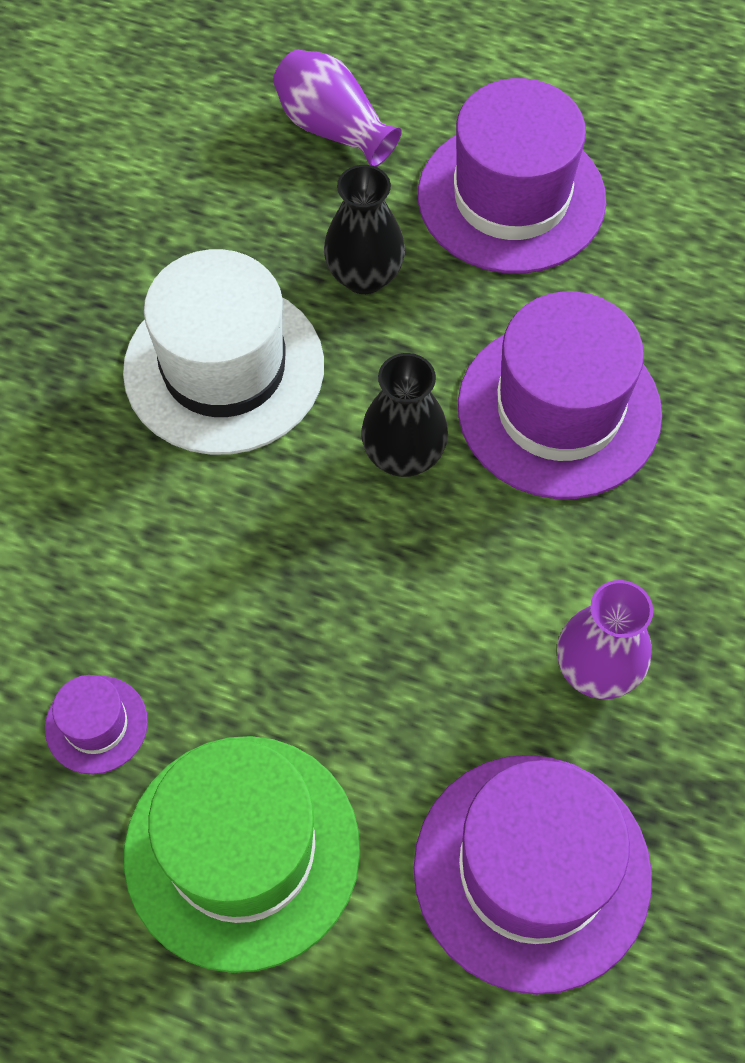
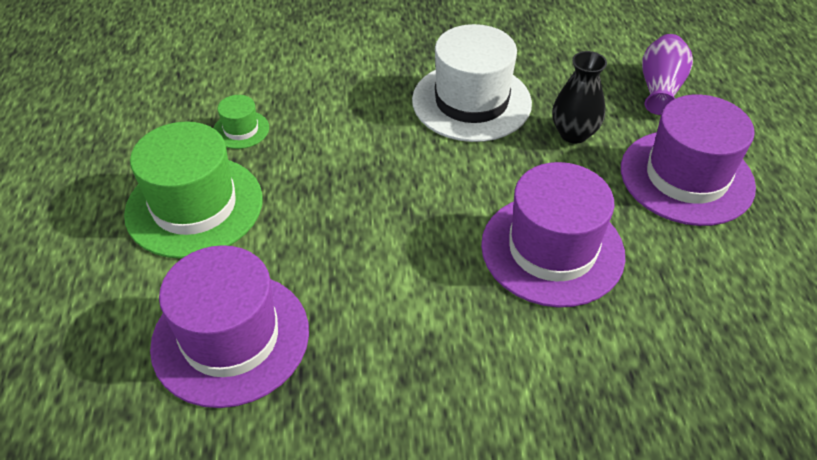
camera: 65 degrees right, 15 degrees down
purple hat [45,675,148,774] -> green hat [213,95,269,149]
black vase [361,353,448,477] -> none
purple vase [557,580,653,699] -> none

